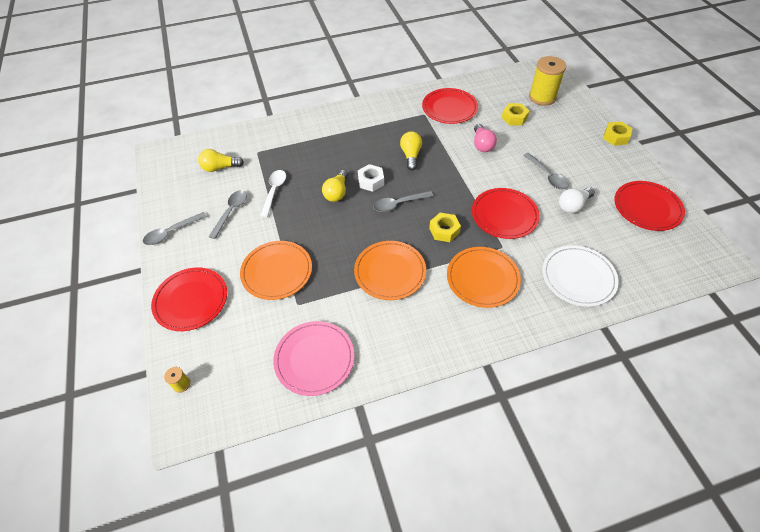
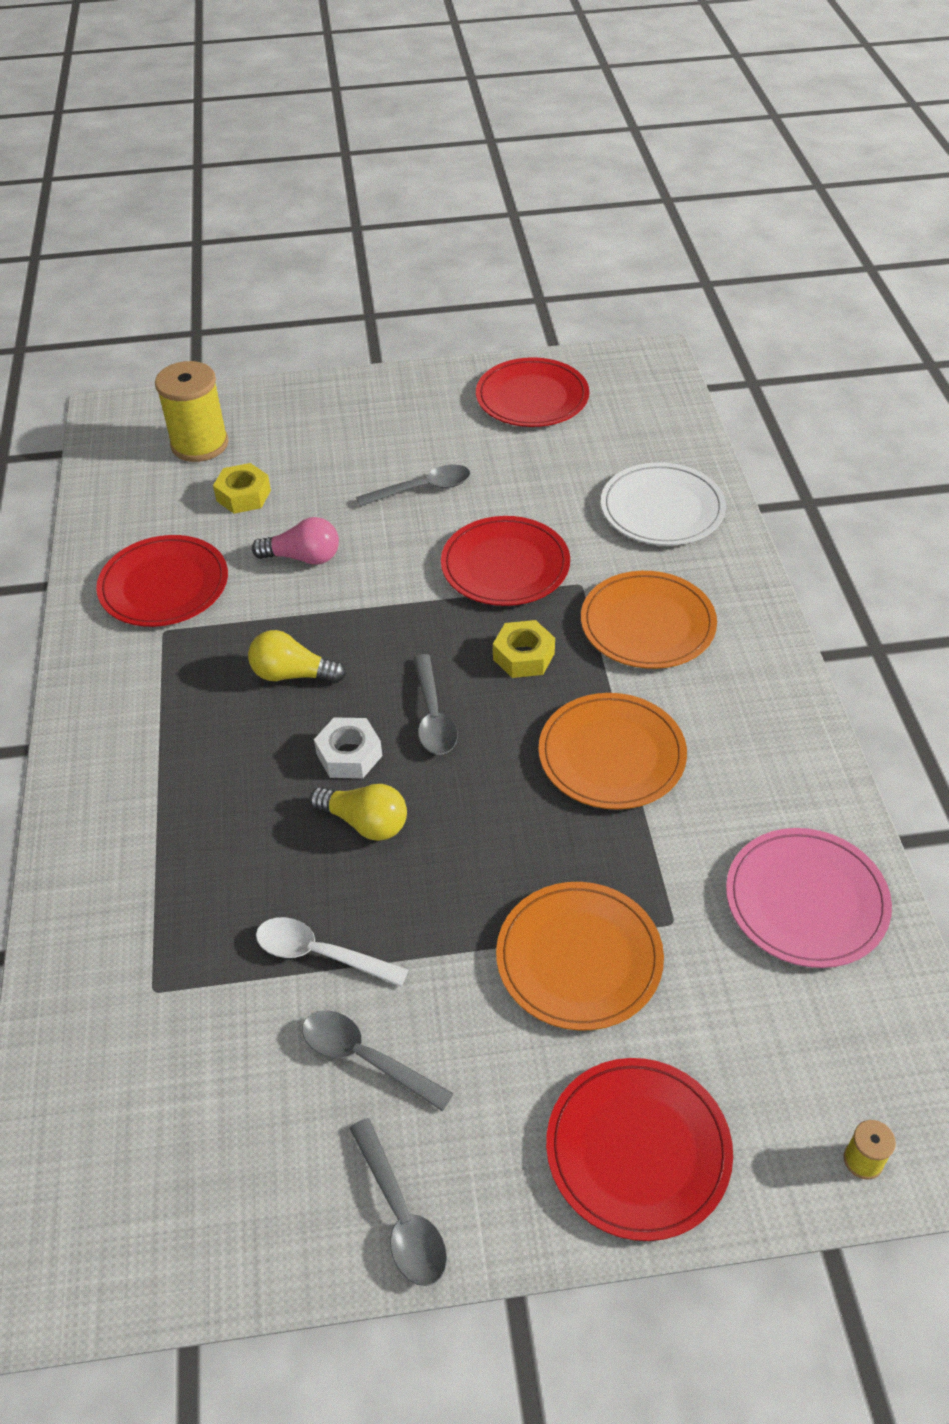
camera: 80 degrees left, 5 degrees down
yellow light bulb [198,149,244,172] -> none
white light bulb [559,187,595,213] -> none
yellow nut [603,121,633,146] -> none

